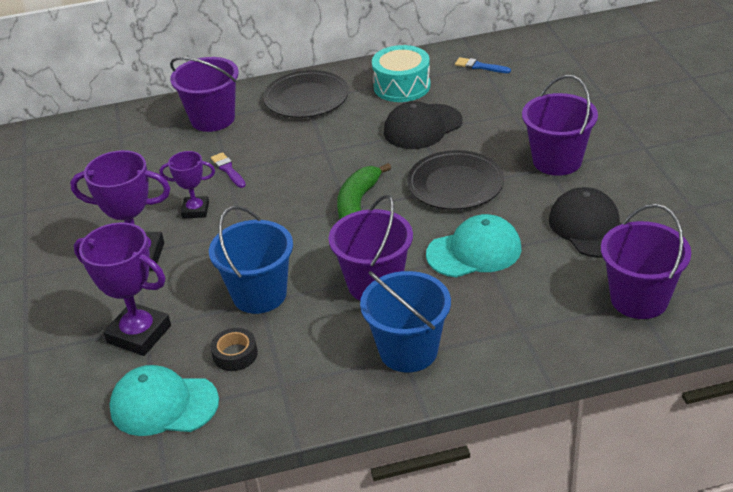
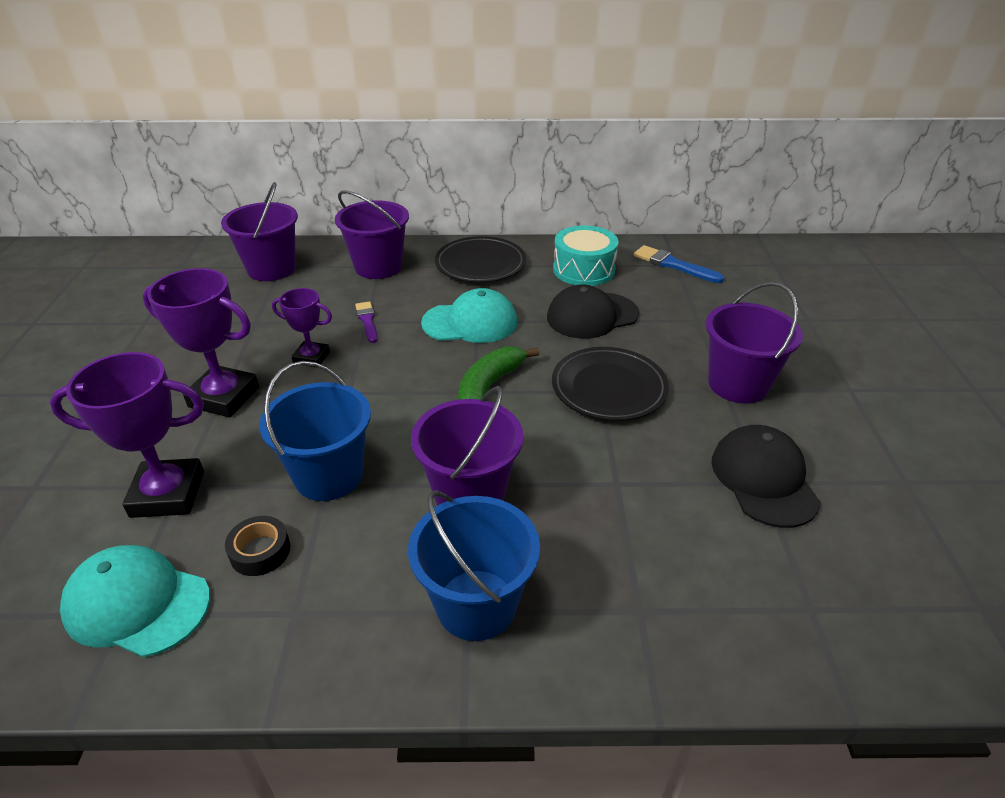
camera: 10 degrees right, 0 degrees up
purple trophy [74,222,171,356] -> purple trophy turned 45 degrees counterclockwise [49,352,204,518]
turquoise cap [426,214,522,278] -> turquoise cap moved to [421,288,517,343]
blue brush [455,57,511,73] -> blue brush [634,245,724,283], size x1.51
purple bucket [601,204,691,319] -> purple bucket moved to [221,182,298,281]

